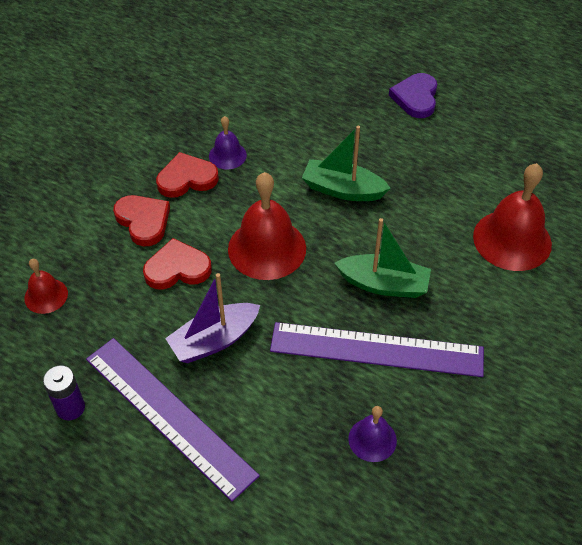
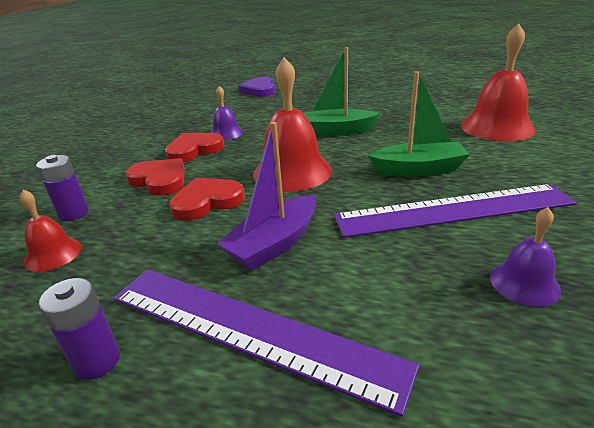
camera: 15 degrees left, 20 degrees down
purple heart [389,73,437,118] -> purple heart moved to [238,77,275,97]
none -> purple battery [36,155,89,221]

